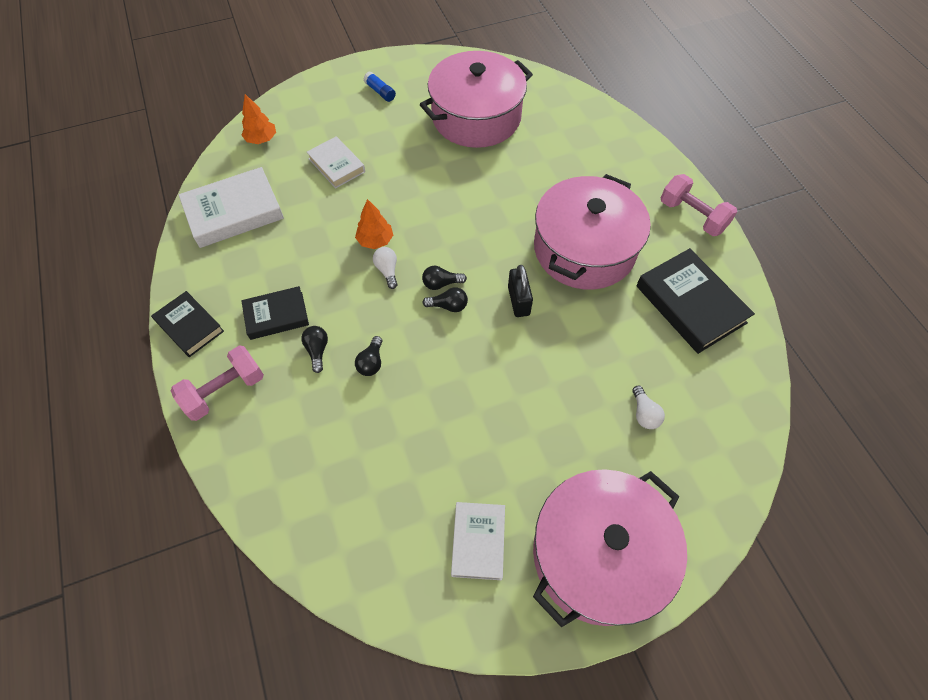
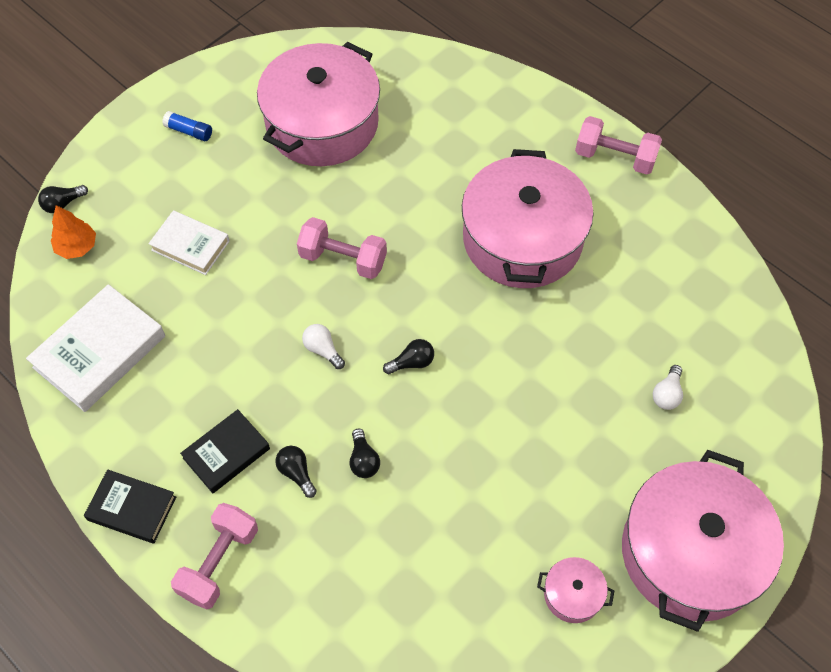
camera: 25 degrees left, 0 degrees up
orange tree [355,199,393,249] -> none
black light bulb [422,266,467,290] -> black light bulb moved to [38,185,88,213]
white book [451,502,505,580] -> pink pot [537,557,615,623]
black padlock [508,265,533,317] -> none
white light bulb [632,386,665,429] -> white light bulb turned 60 degrees clockwise [653,365,683,410]
black book [636,248,755,354] -> none
none -> pink dumbbell [297,217,387,279]

